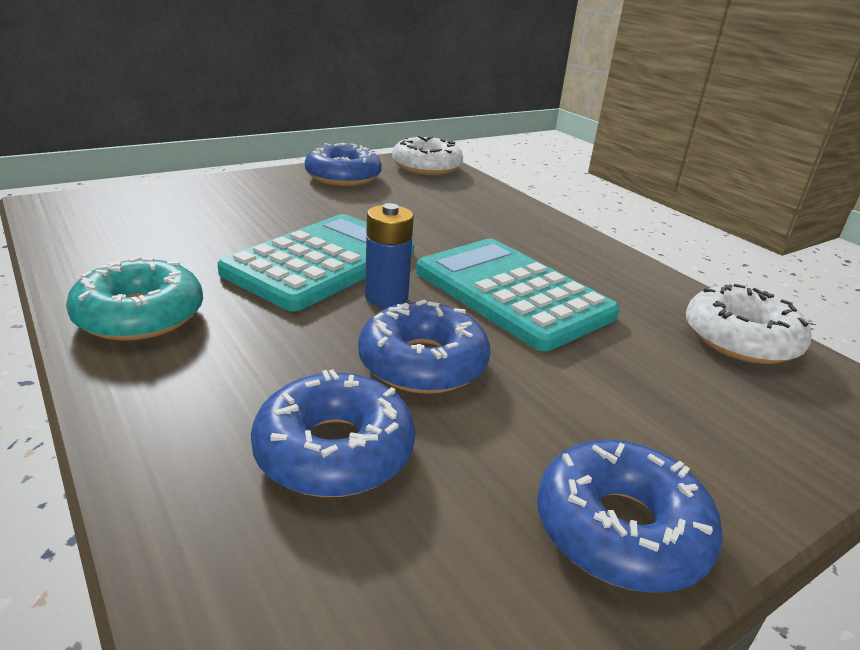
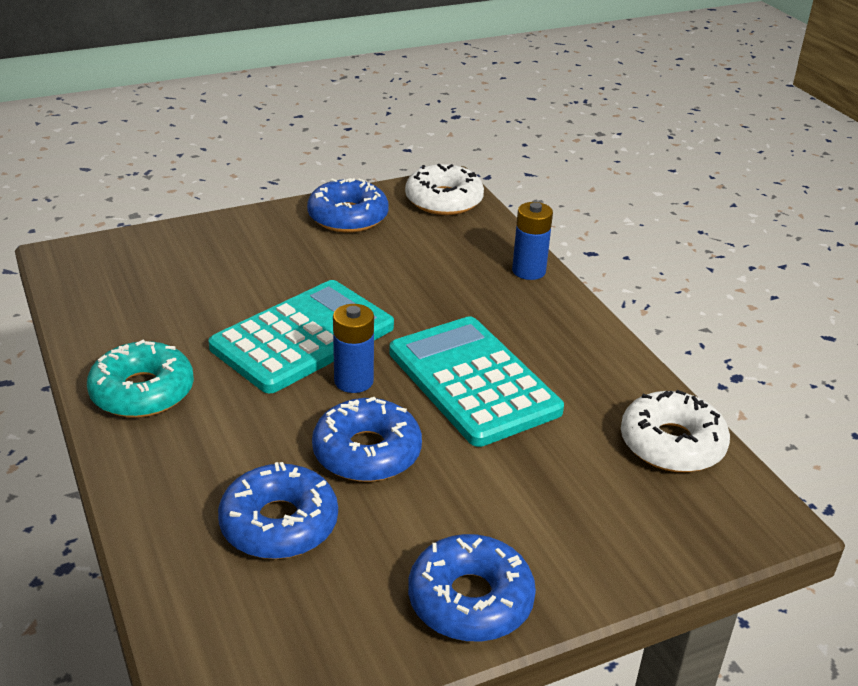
camera: 10 degrees right, 5 degrees up
none -> blue battery [512,202,553,280]

